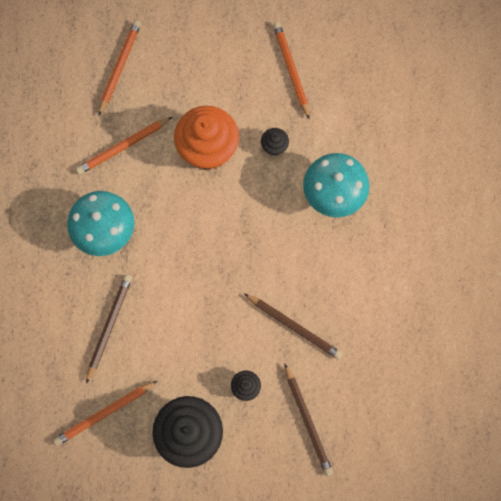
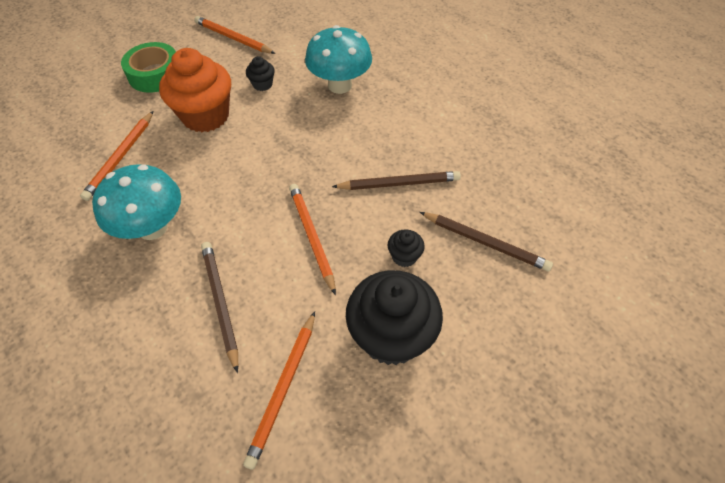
camera: 40 degrees left, 20 degrees down
orange pencil [98,20,141,116] -> orange pencil moved to [289,184,336,295]
none -> green tape [121,42,176,93]

